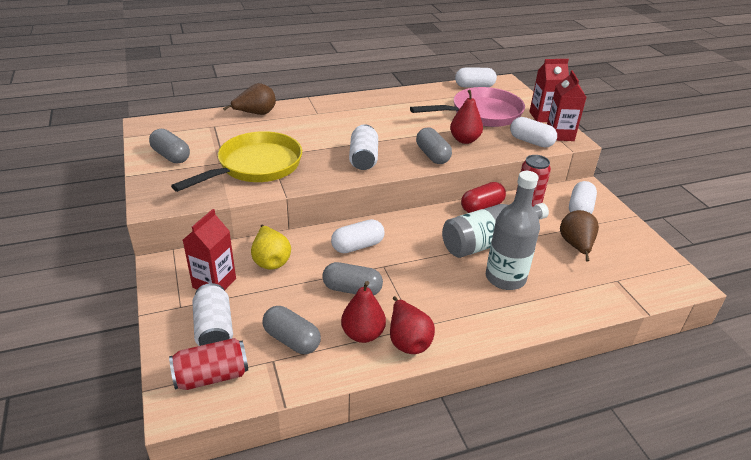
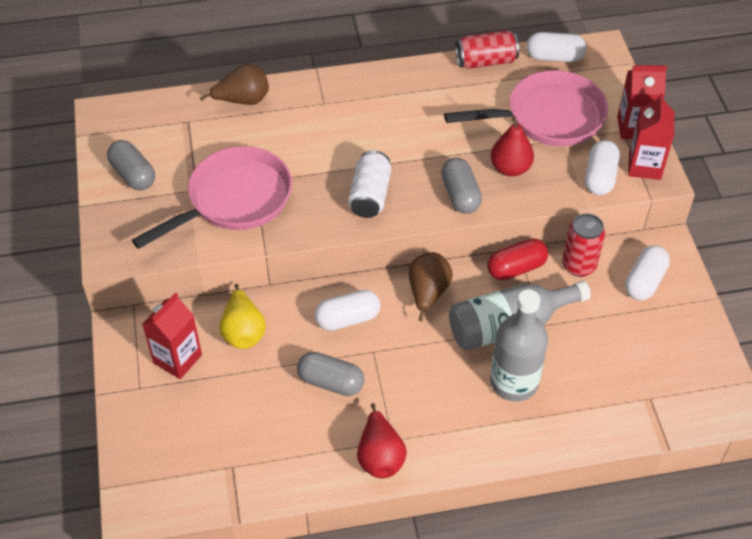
camera: 10 degrees right, 15 degrees up
red can [169,338,248,390] -> red can moved to [455,30,519,69]
yellow pan [171,131,302,192] -> pink pan [132,146,292,249]
white can [192,283,233,346] -> none
grey capsule [263,306,321,354] -> none
red pear [341,281,386,343] -> none
white capsule [510,117,557,148] -> white capsule turned 60 degrees clockwise [585,140,620,195]
brown pear [560,210,599,261] -> brown pear moved to [408,252,453,321]

